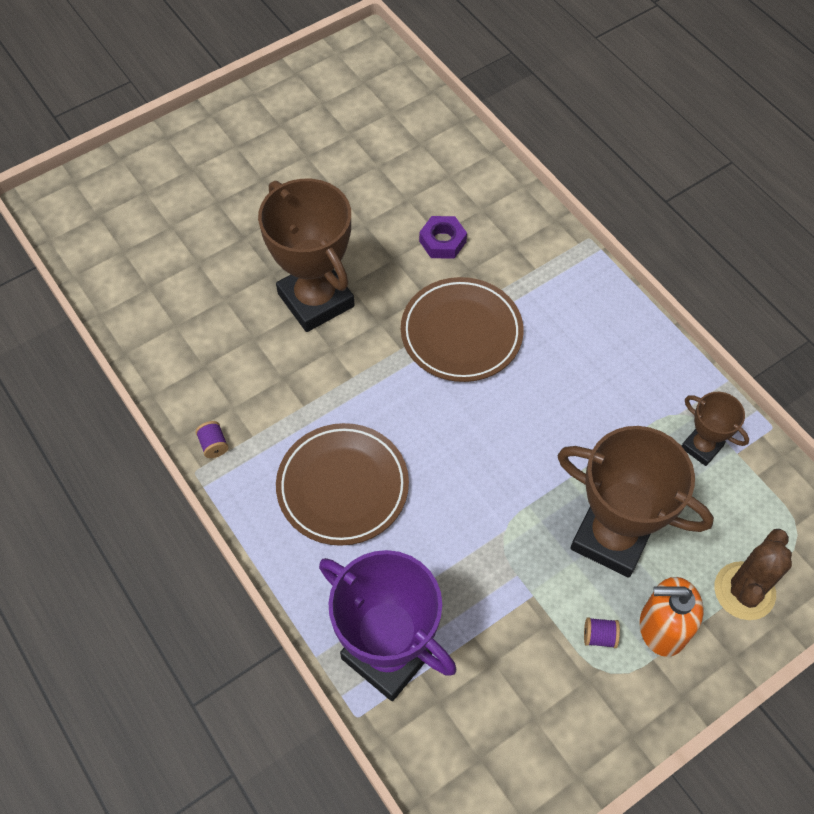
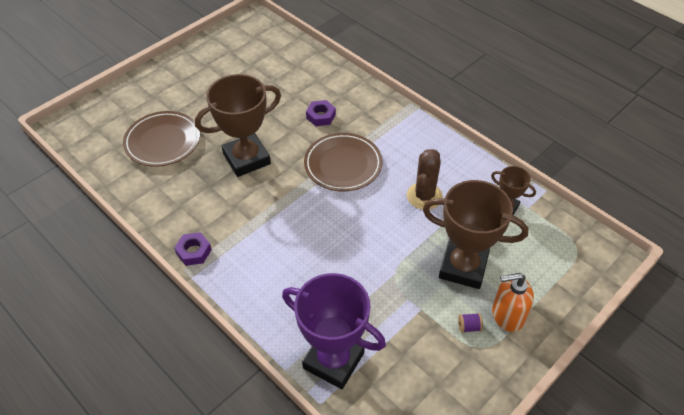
camera: 10 degrees left, 10 degrees down
purple spool [195,421,229,458] -> purple nut [174,232,212,266]
brown trophy [258,179,355,332] -> brown trophy turned 75 degrees counterclockwise [195,74,281,177]
brown plate [276,423,409,546] -> brown plate moved to [123,111,200,167]
brown cactus [714,529,792,620] -> brown cactus moved to [407,149,443,210]

